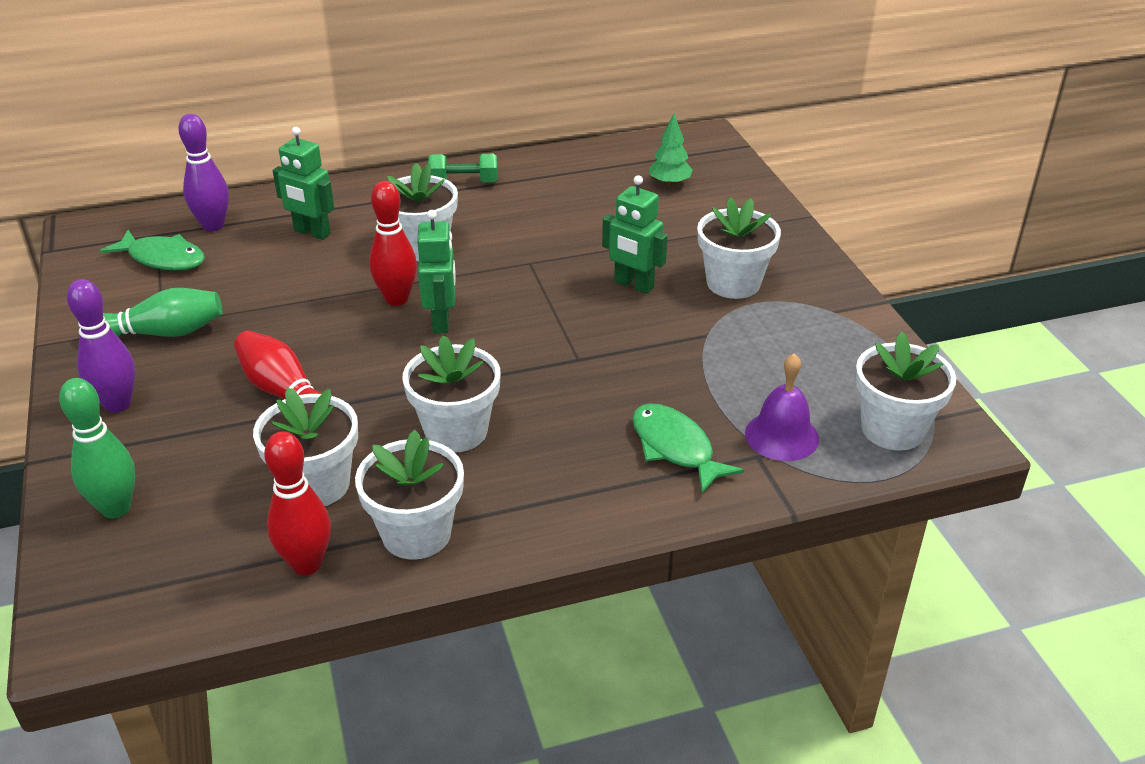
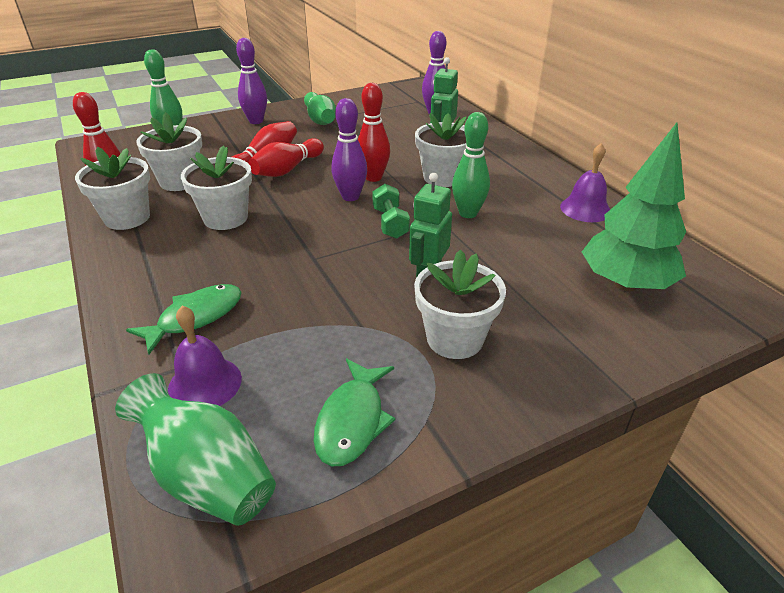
camera: 80 degrees right, 0 degrees up
green fish [100,230,205,271] -> green fish moved to [314,359,395,466]
green robot [417,210,456,334] -> purple bowling pin [331,98,367,201]
green dumbbell [428,154,498,183] -> green dumbbell moved to [372,184,410,239]
green tree [649,114,693,186] -> green tree [582,123,686,291], size x2.05
white flower pot [855,332,956,451] -> green vase [115,373,276,526]
none -> red bowling pin [248,138,324,177]
none -> green bowling pin [452,112,490,218]
none -> purple bell [560,143,610,222]

